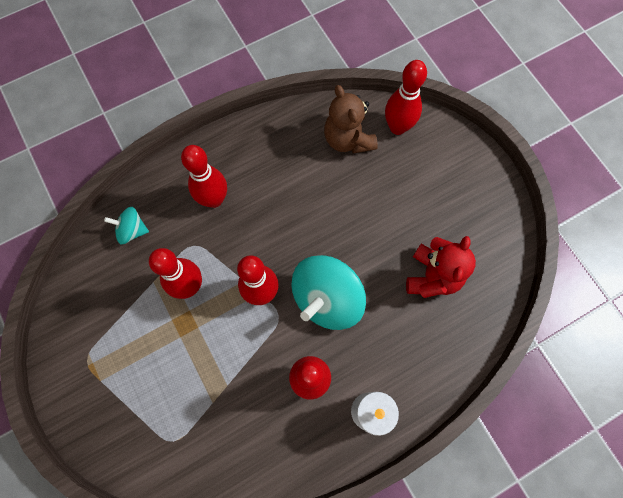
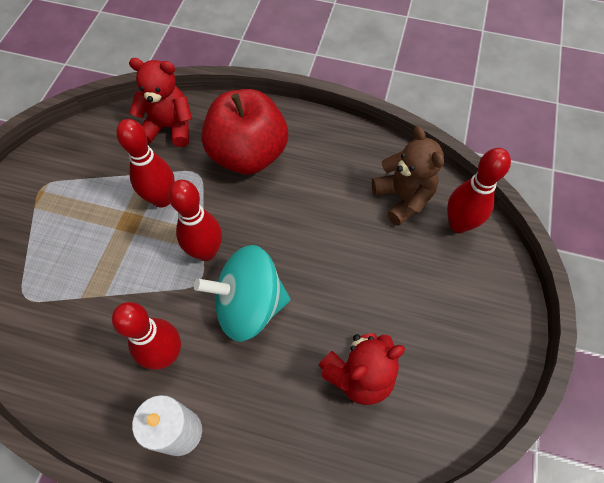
camera: 45 degrees right, 10 degrees down
turquoise spinning top [104,207,149,244] -> red teddy bear [129,58,192,147]
red bowling pin [181,145,227,208] -> red apple [201,89,288,174]
brown teddy bear [324,85,378,154] -> brown teddy bear turned 135 degrees clockwise [372,126,444,226]

